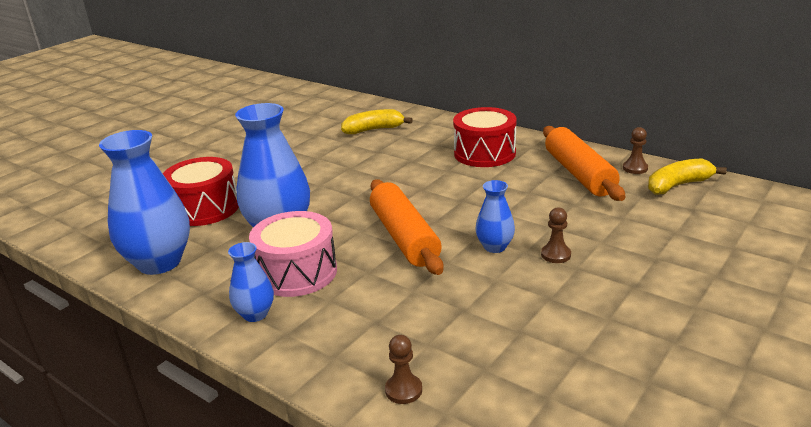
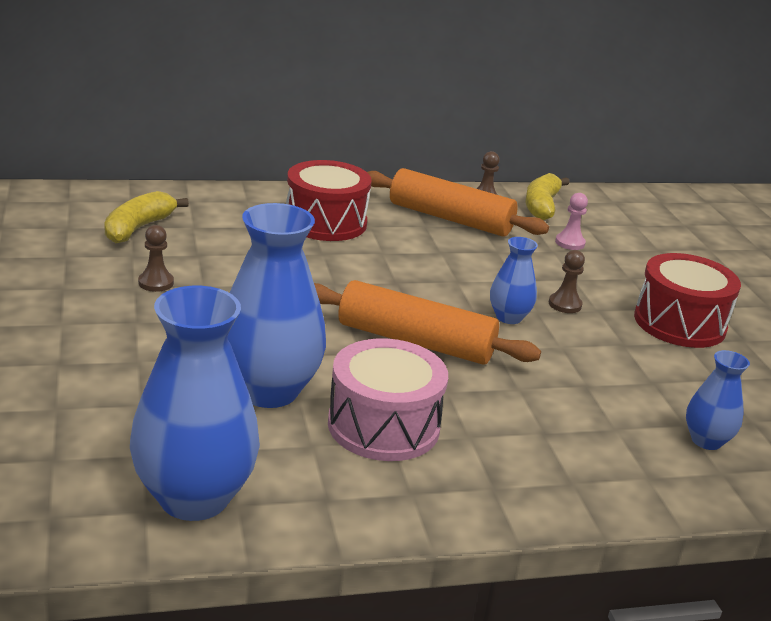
camera: 55 degrees left, 0 degrees up
red drum [163,157,239,226] -> red drum moved to [634,253,741,348]
blue vase [228,242,274,322] -> blue vase moved to [686,350,750,450]
brown pawn [385,335,422,404] -> brown pawn moved to [138,225,174,292]
none -> pink pawn [555,193,588,250]

